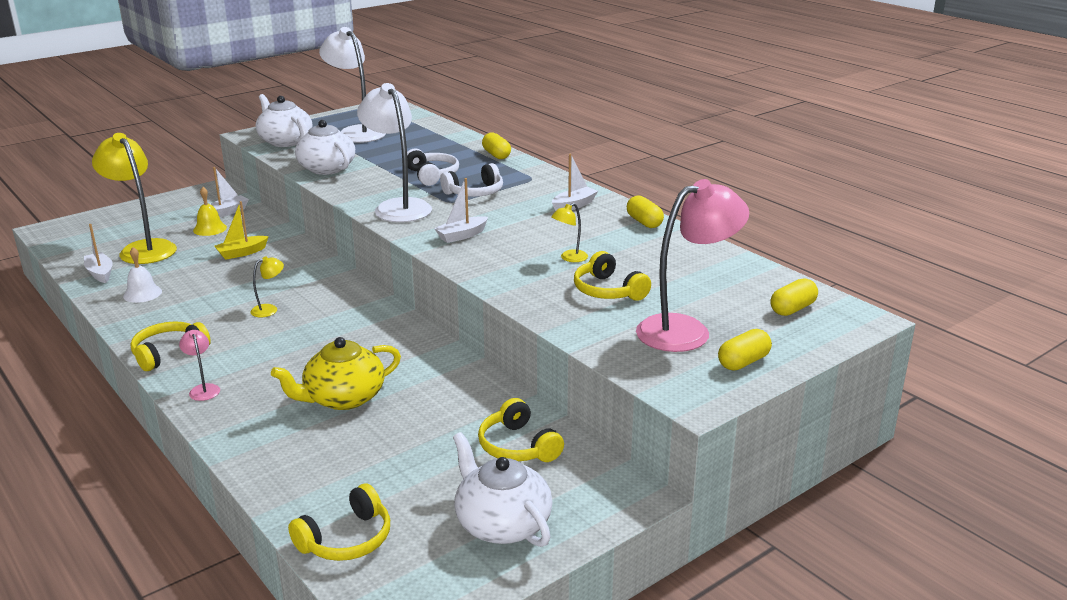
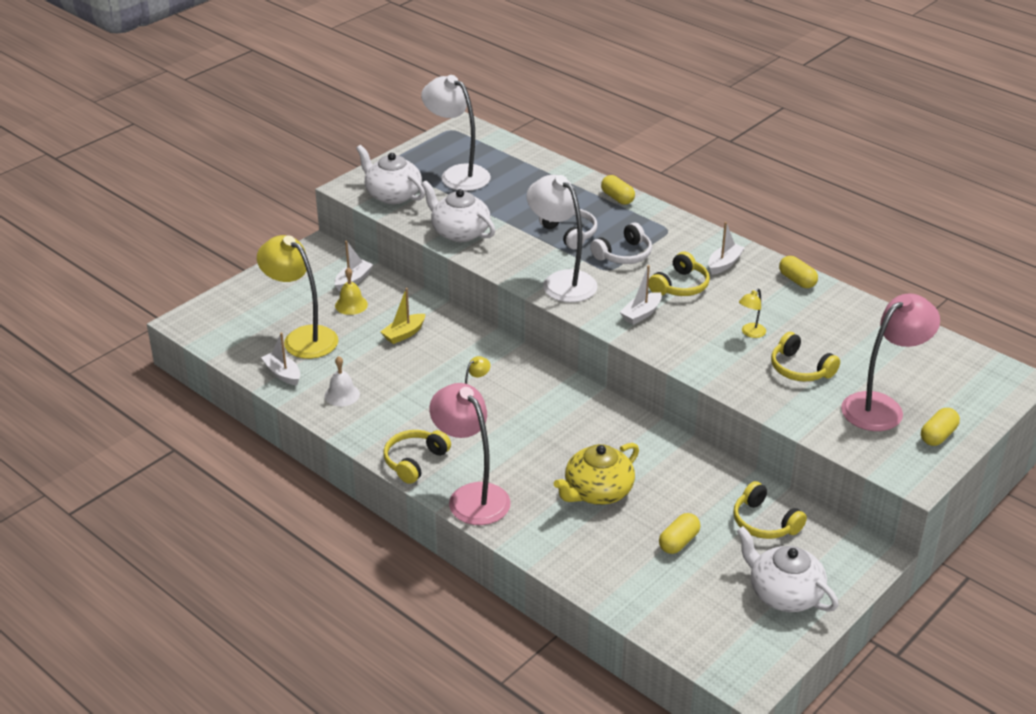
camera: 10 degrees left, 10 degrees up
pink lamp [179,330,220,401] -> pink lamp [429,383,511,525], size x2.32
yellow headphones [288,483,390,561] -> yellow headphones moved to [648,252,710,296]
yellow capsule [770,278,818,316] -> yellow capsule moved to [659,513,700,554]

